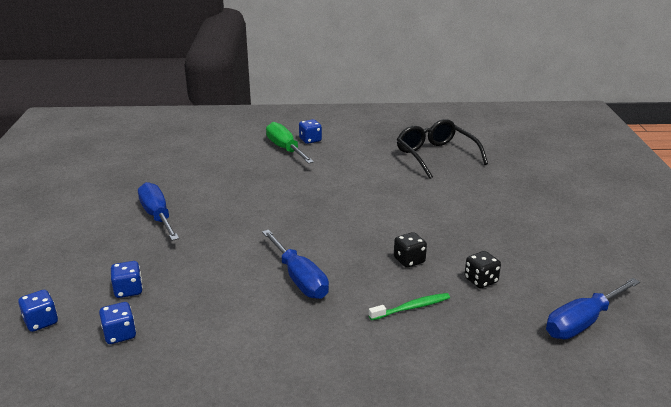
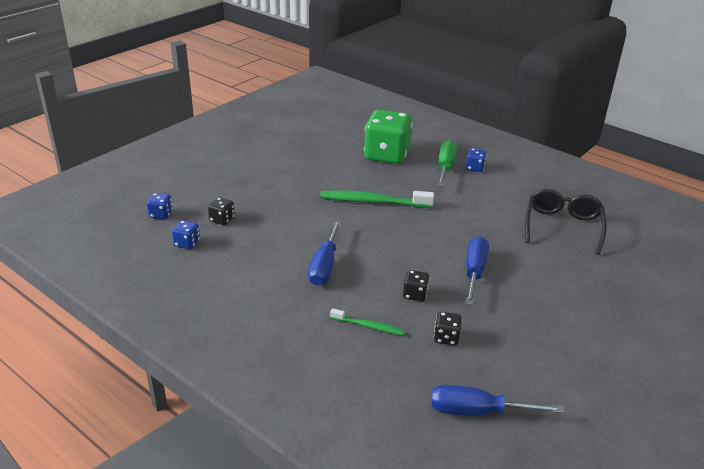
camera: 40 degrees right, 5 degrees up
blue dice [111,261,143,298] -> black dice [208,197,235,225]
blue screwdriver [138,182,179,241] -> blue screwdriver moved to [465,236,489,305]
none -> green toothbrush [320,190,434,208]
none -> green dice [364,110,413,164]

